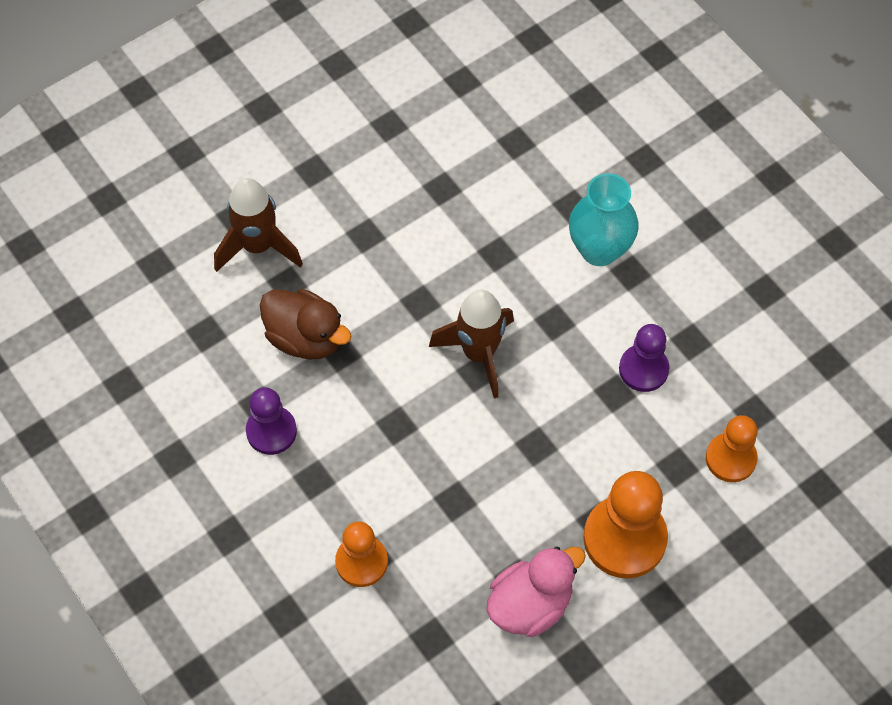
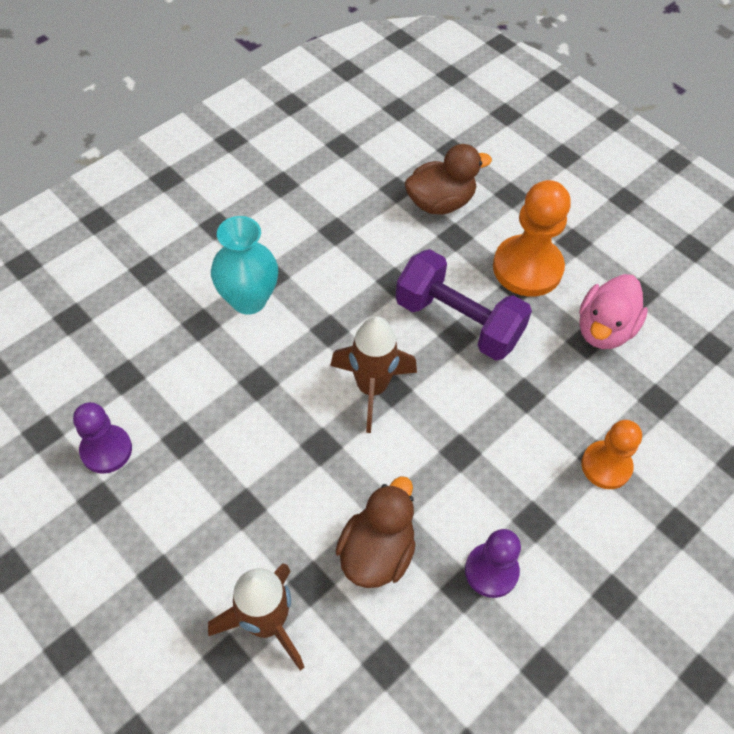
camera: 100 degrees left, 5 degrees down
pink duck [487,546,586,637] -> pink duck turned 105 degrees counterclockwise [579,274,648,349]
purple pawn [619,324,669,392] -> purple pawn moved to [73,402,132,474]
orange pawn [706,415,758,482] -> brown duck [404,144,492,215]
none -> purple dumbbell [396,249,532,360]

